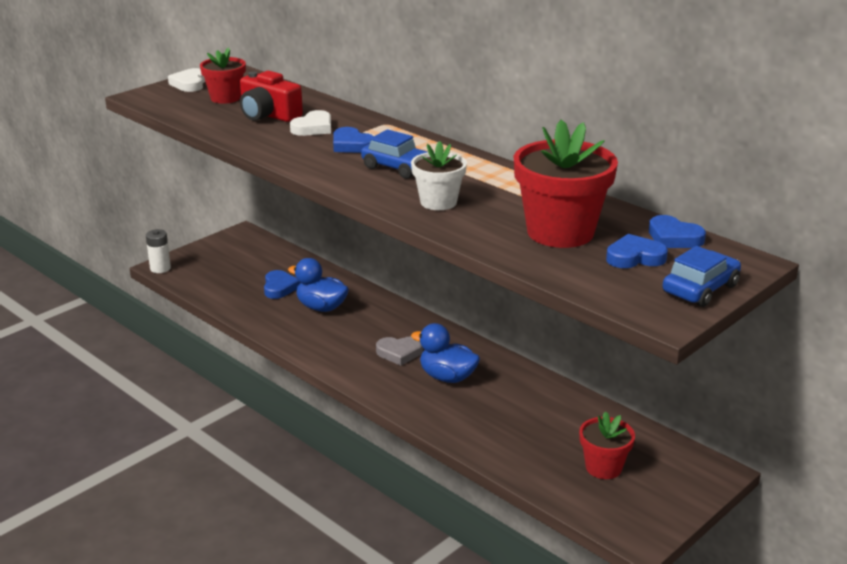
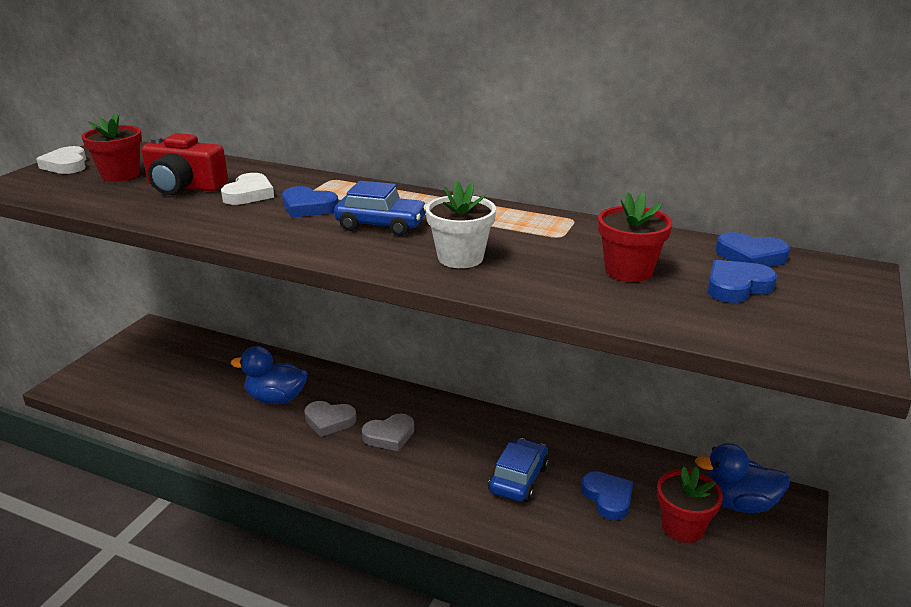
camera: 20 degrees left, 0 degrees up
white battery [146,229,171,273] -> none
blue heart [264,270,300,299] -> blue heart moved to [581,471,633,521]
blue duck [411,323,480,383] -> blue duck moved to [695,443,790,513]
red flower pot [514,119,618,248] -> red flower pot [598,192,673,282], size x0.58
blue car [663,246,741,307] -> blue car moved to [488,438,549,502]
none -> grey heart [304,401,357,437]

